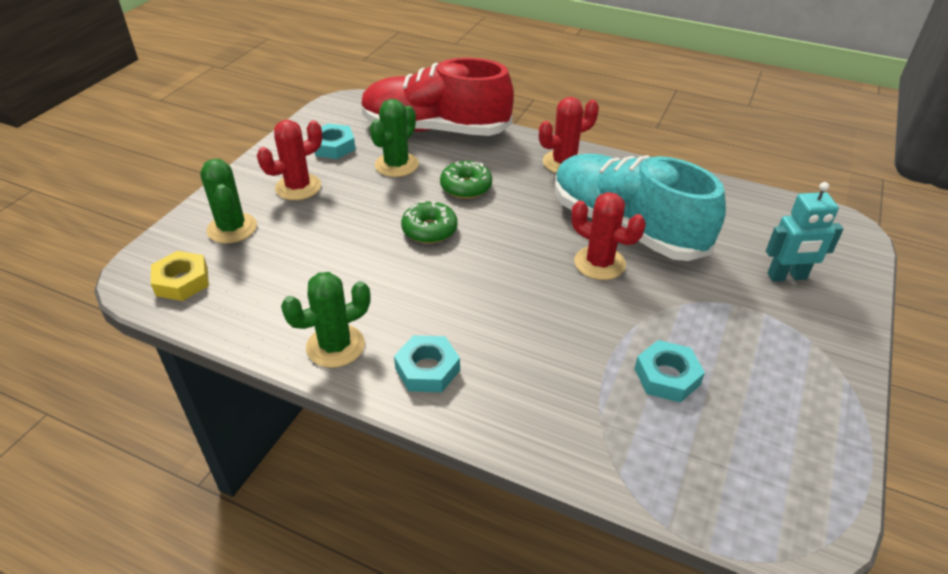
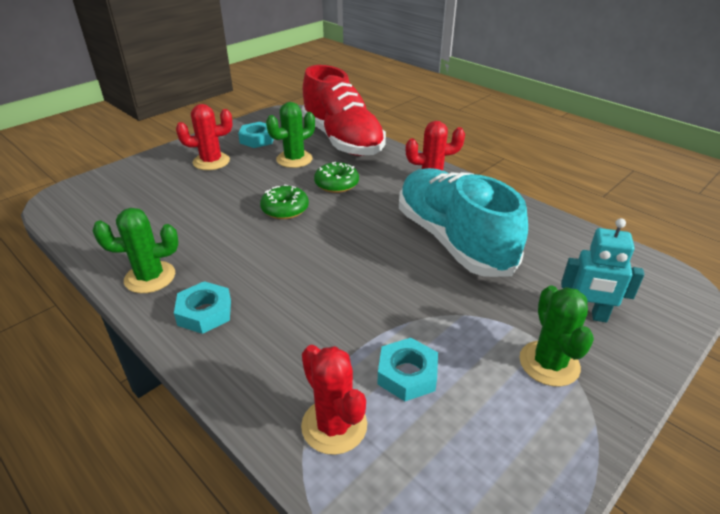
camera: 20 degrees right, 5 degrees down
yellow nut [151,251,209,301] -> none
green cactus [200,159,257,244] -> green cactus moved to [520,285,594,387]
red shoe [361,58,514,136] -> red shoe turned 150 degrees counterclockwise [302,65,386,156]
red cactus [571,192,646,280] -> red cactus moved to [301,345,367,455]

